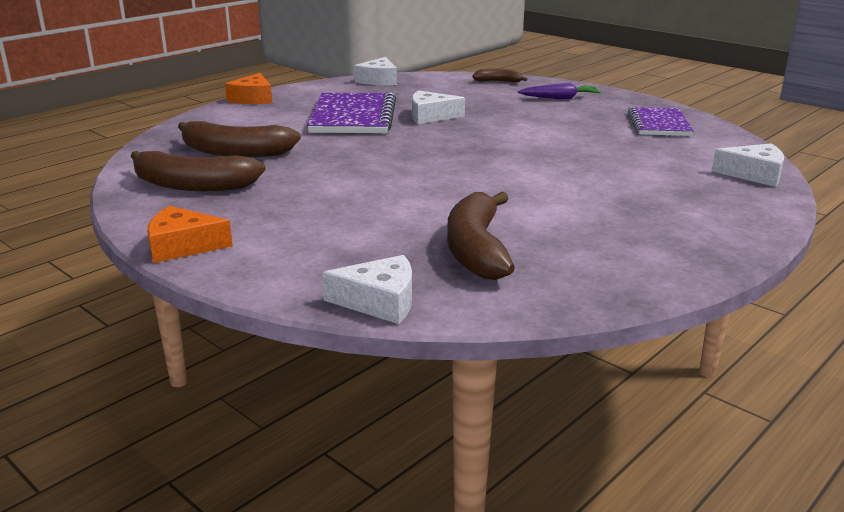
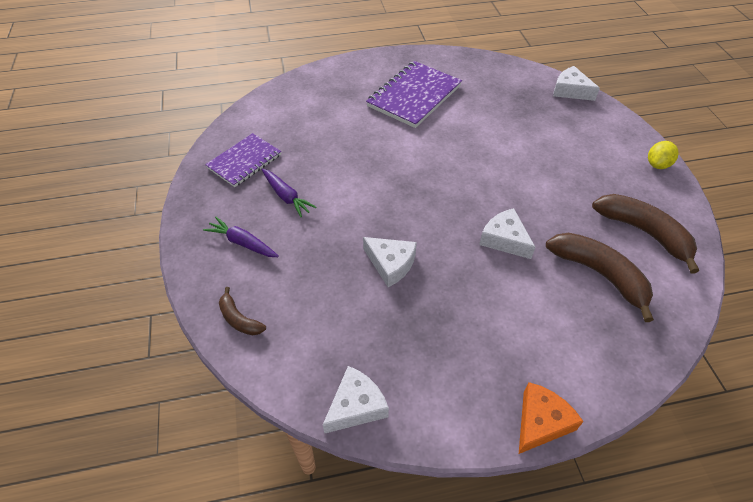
camera: 145 degrees left, 25 degrees up
orange cheese [147,206,233,263] -> yellow lemon [648,141,679,169]
purple notebook [307,92,396,133] -> purple notebook moved to [366,61,462,128]
brown banana [447,192,515,280] -> none
white cheese [712,143,784,187] -> white cheese moved to [479,208,536,259]
none -> purple carrot [261,169,317,217]

